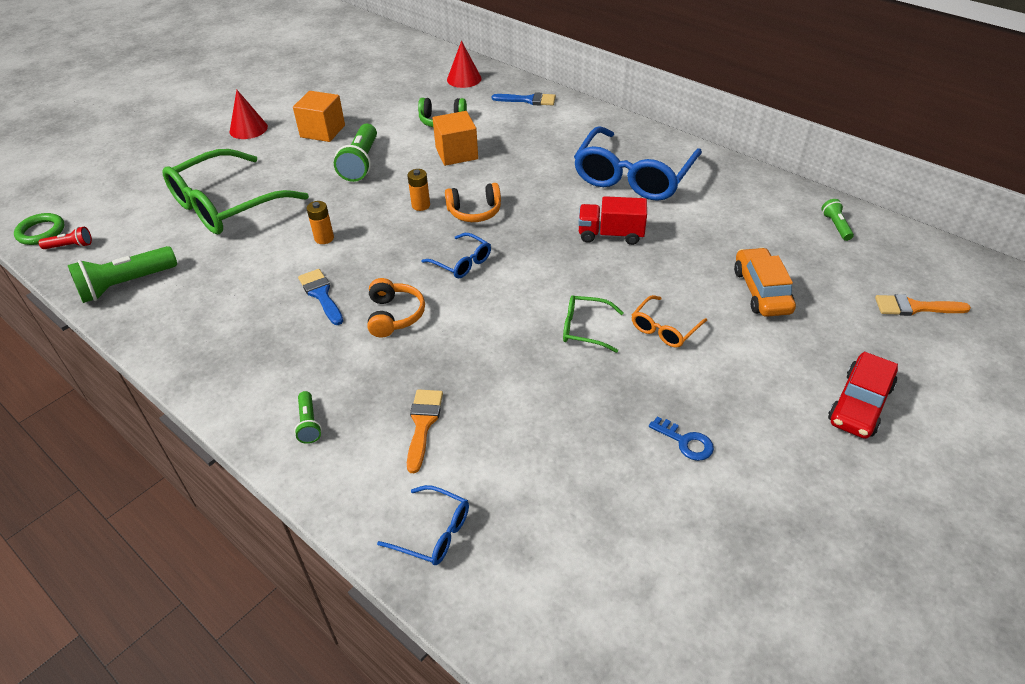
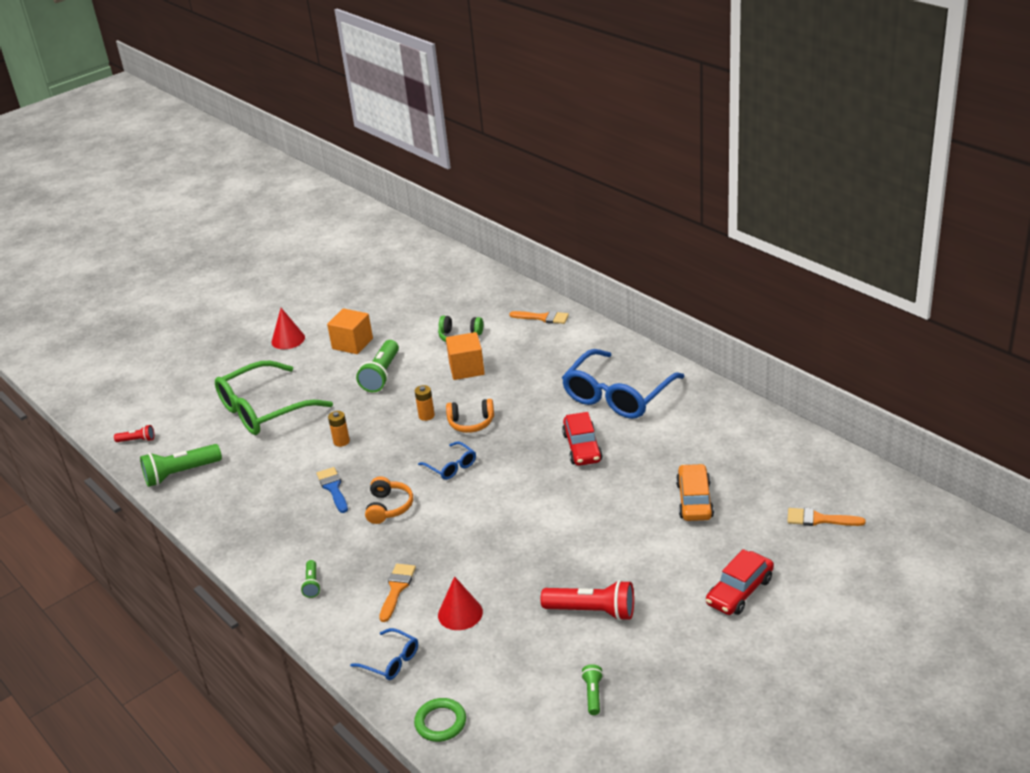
camera: 10 degrees right, 10 degrees down
green ring [14,213,64,245] -> green ring moved to [414,698,466,742]
red cone [447,41,482,88] -> red cone moved to [438,576,483,630]
blue brush [492,92,556,106] -> orange brush [509,311,569,324]
green glasses [563,295,624,353] -> none
red truck [578,196,647,245] -> red car [562,412,603,466]
orange glasses [632,295,707,348] -> none
blue key [649,417,714,461] -> red flashlight [541,580,634,621]
green flashlight [821,199,854,241] -> green flashlight moved to [581,664,603,715]

